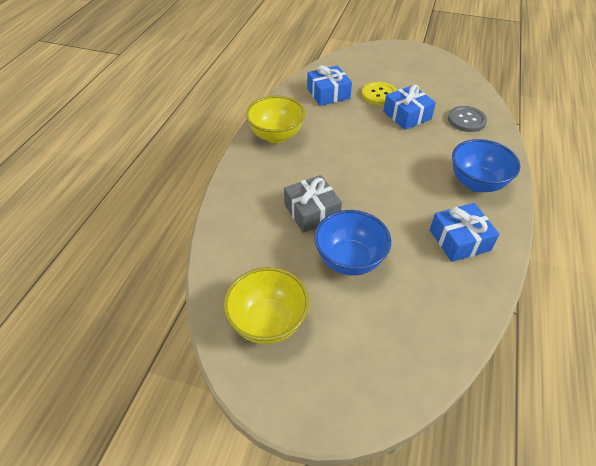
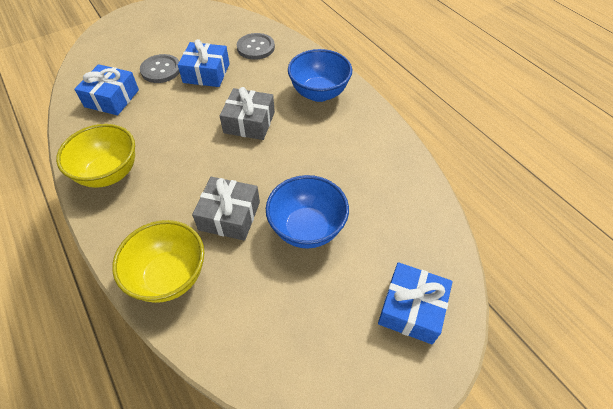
camera: 50 degrees left, 5 degrees up
yellow bowl [223,267,309,344] -> yellow bowl moved to [112,220,204,303]
yellow button [362,82,397,105] -> grey button [140,54,180,83]
blue gift [430,203,499,262] -> blue gift moved to [378,262,453,344]
none -> grey gift [220,87,275,140]

